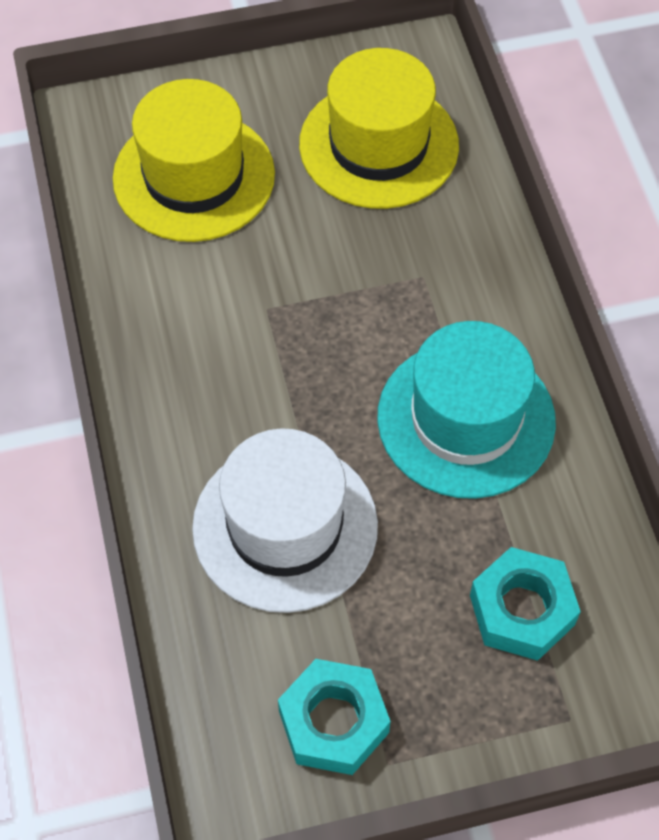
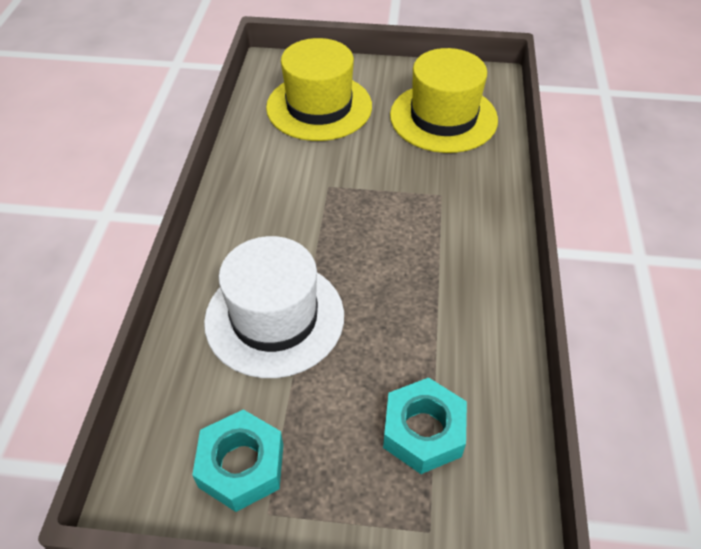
camera: 20 degrees right, 10 degrees down
turquoise hat [377,321,556,499] -> none

